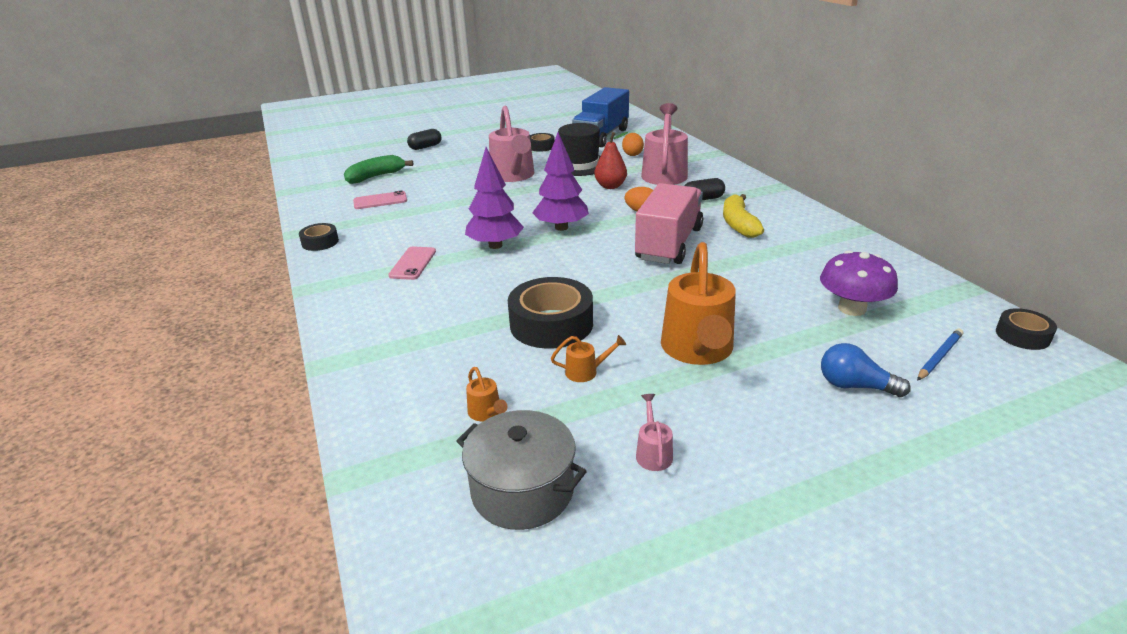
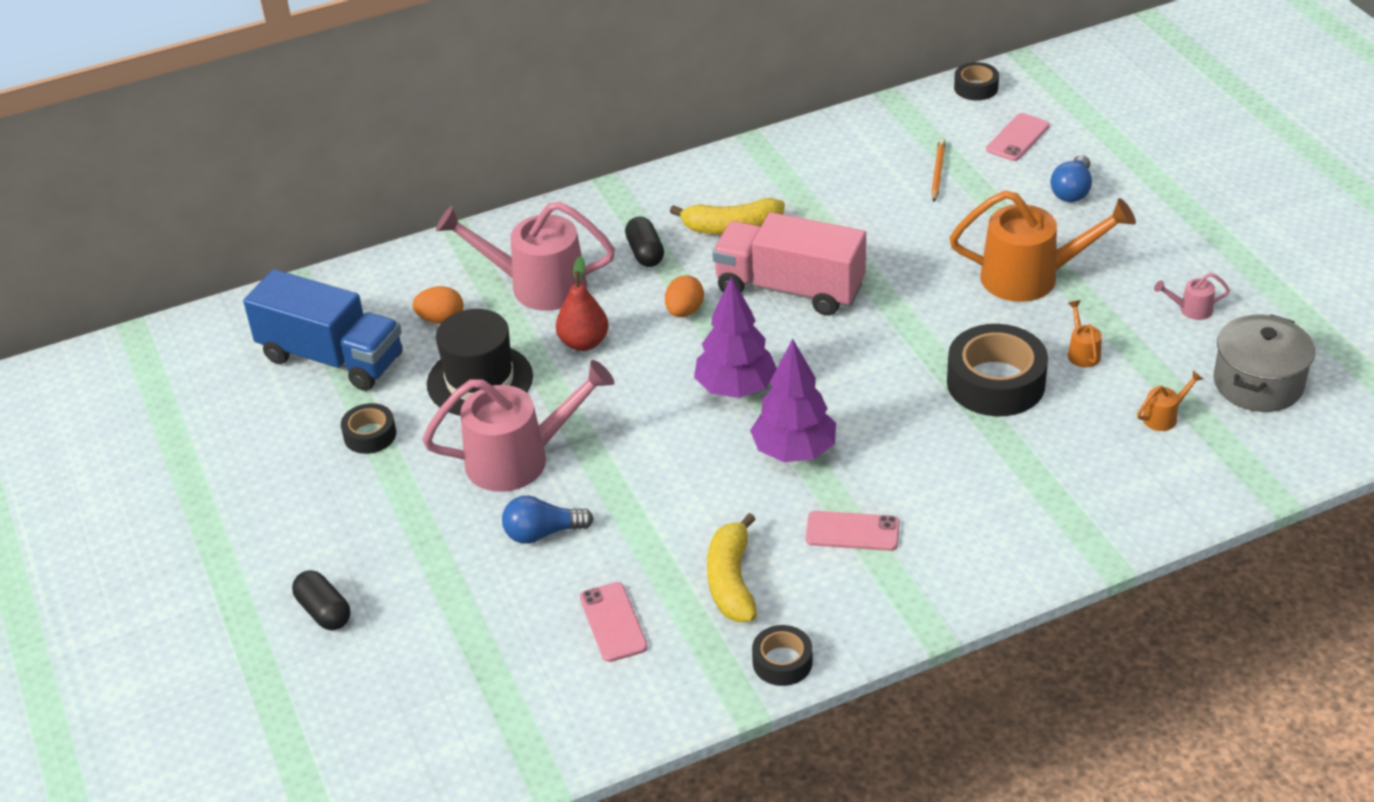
camera: 90 degrees left, 10 degrees up
green banana [344,155,413,184] -> none
purple mushroom [820,250,898,316] -> orange pencil [931,138,946,202]
blue pencil [917,329,963,381] -> pink phone [986,113,1050,161]
none -> blue light bulb [502,496,594,544]
none -> yellow banana [707,513,757,622]

